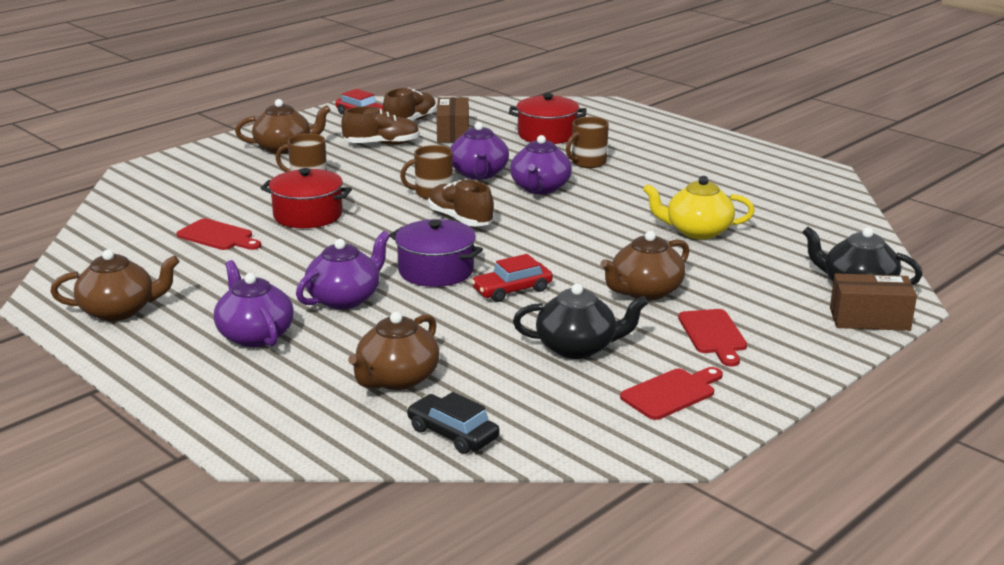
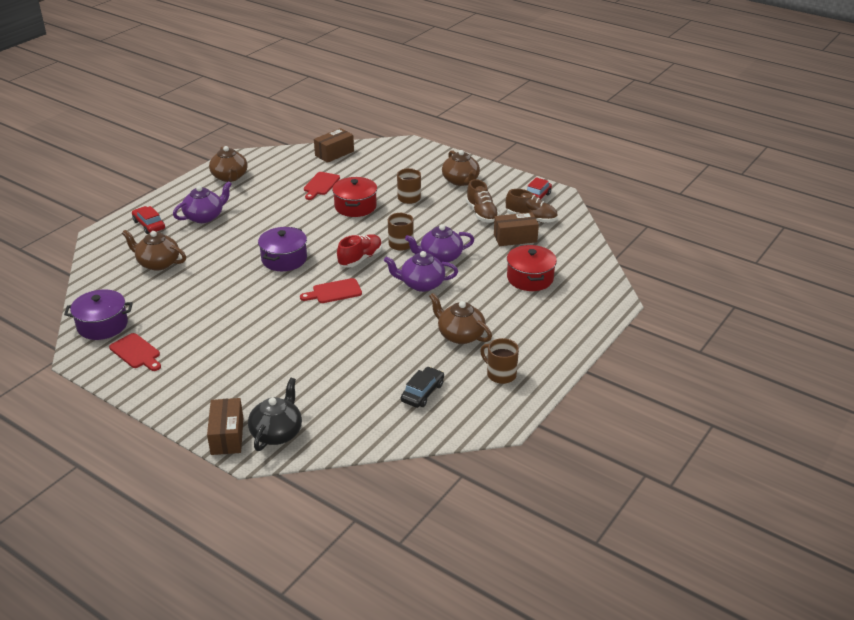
camera: 80 degrees right, 10 degrees up
purple teapot [296,231,390,309] -> none
black car [407,392,499,454] -> black car moved to [401,367,444,408]
brown shoe [428,180,494,226] -> red shoe [337,234,382,268]
red car [471,254,553,302] -> red car moved to [132,206,165,234]
black teapot [513,284,648,359] -> none
brown mug [566,117,609,168] -> brown mug moved to [480,338,519,384]
brown teapot [600,231,689,301] -> brown teapot moved to [429,293,492,344]
yellow teapot [643,176,755,239] -> none
red cutting board [678,309,747,366] -> red cutting board moved to [300,278,362,303]
none -> purple pot [64,290,133,340]
none -> brown box [314,128,354,163]

